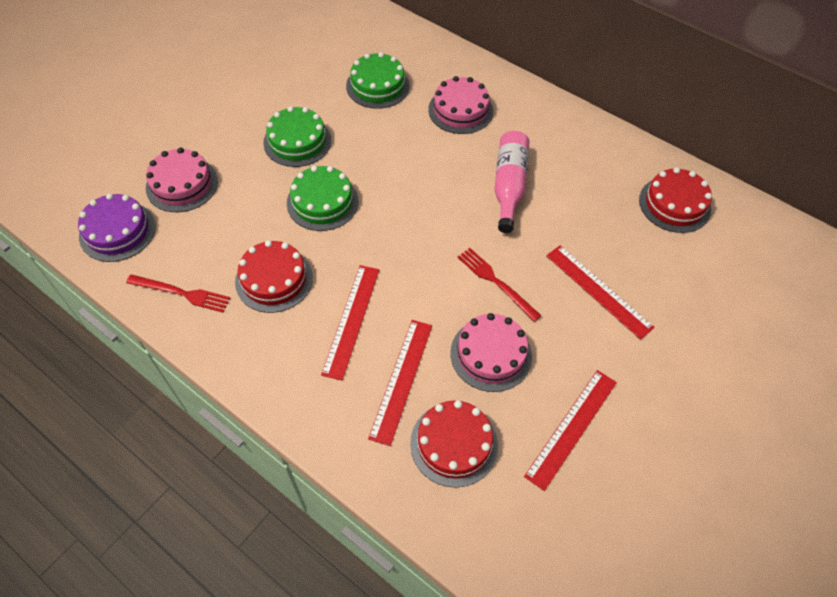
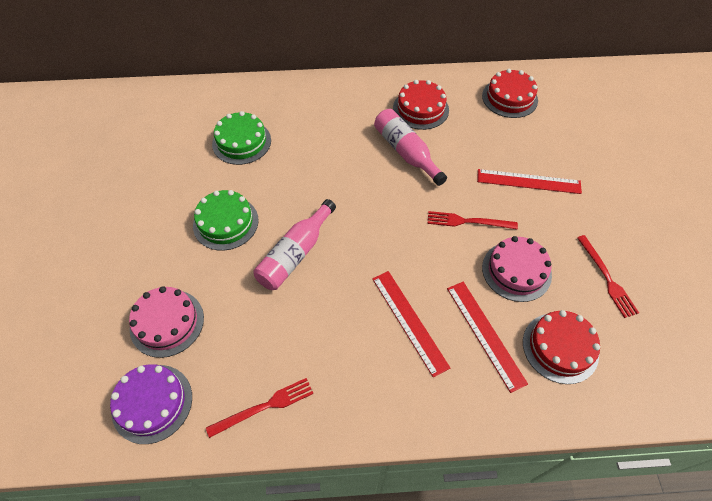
camera: 40 degrees left, 0 degrees up
red cake [235,240,313,313] -> red cake moved to [393,80,449,130]
green cake [287,166,358,231] -> pink bottle [253,199,336,290]
pink cake [428,76,493,134] -> none
red ruler [524,370,617,491] -> red fork [577,235,639,318]

